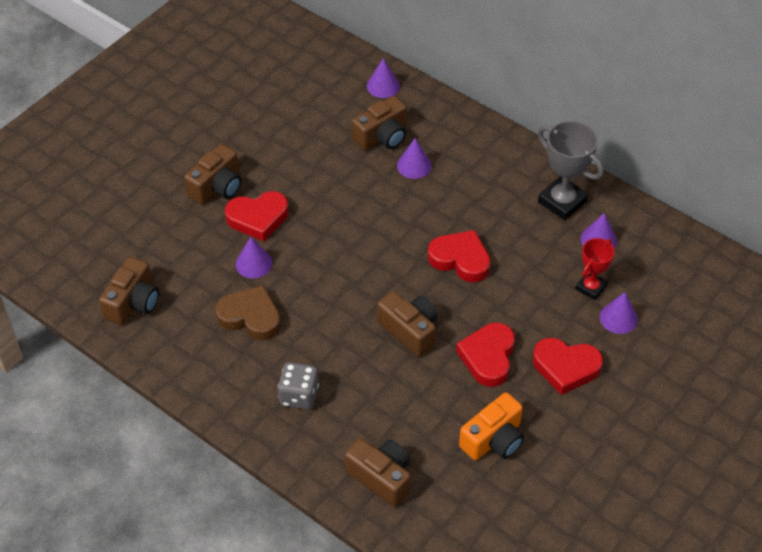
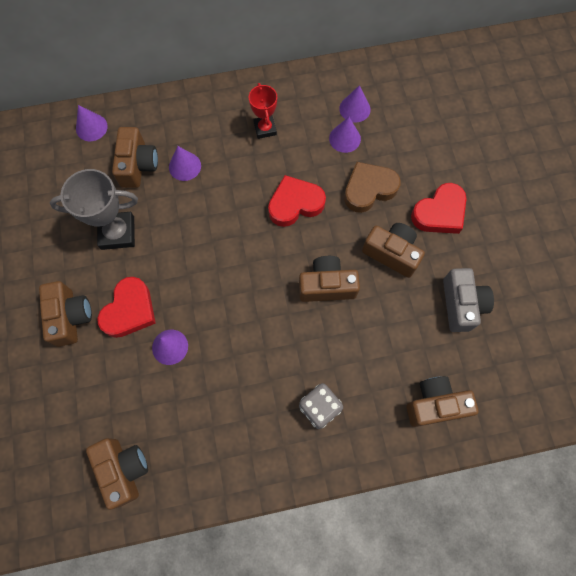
camera: 50 degrees left, 20 degrees up
brown heart [215,285,281,341] -> brown heart moved to [344,162,401,213]
red heart [456,323,515,387] -> brown camera [362,223,425,278]
orange camera [459,392,524,460] -> grey camera [443,268,494,332]
grey trophy [538,121,604,220] -> grey trophy moved to [50,169,138,250]
red trophy [575,238,615,300] -> red trophy moved to [249,83,277,139]
purple cone [600,292,638,334] -> purple cone moved to [329,117,361,153]

